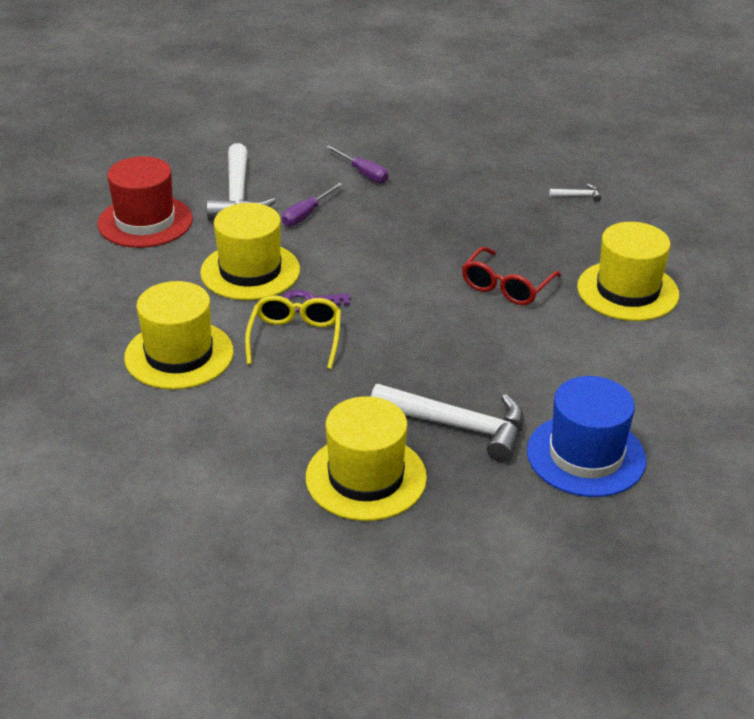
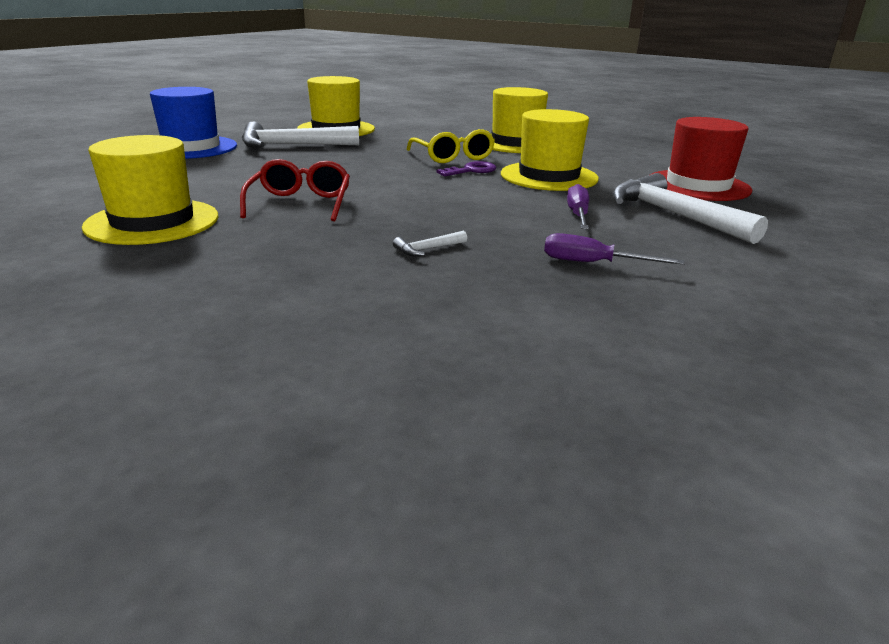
camera: 150 degrees right, 10 degrees down
white hammer [549,184,601,202] -> white hammer moved to [393,231,467,256]

